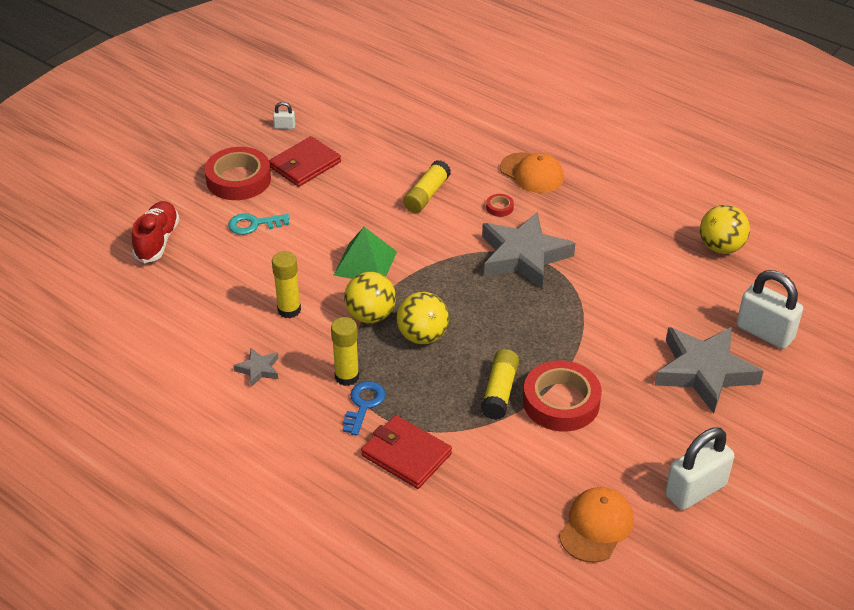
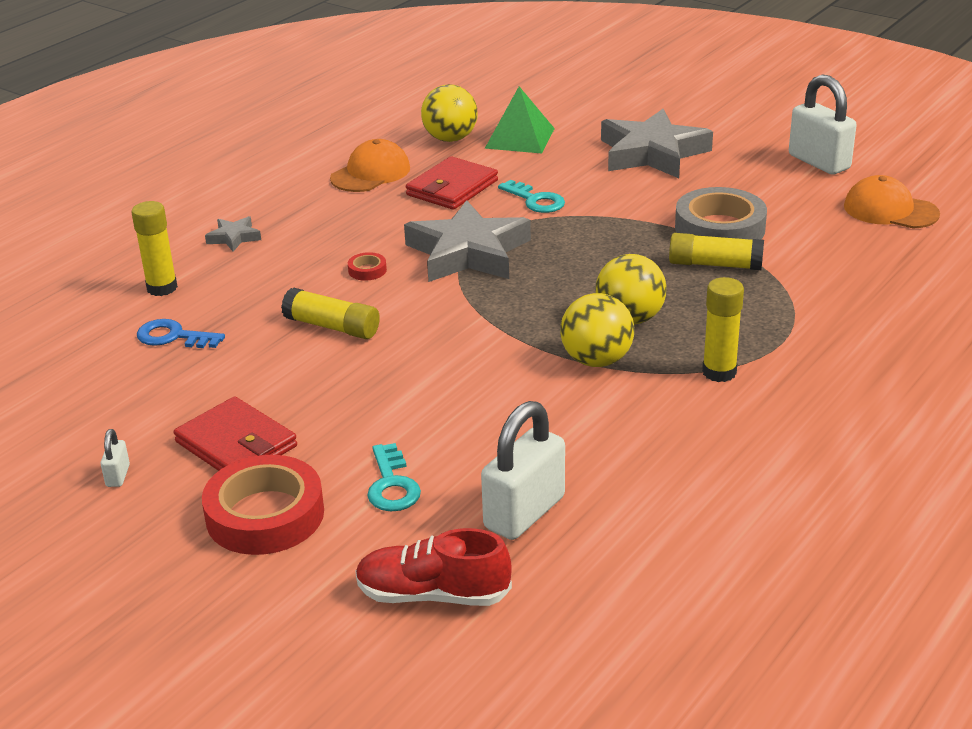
camera: 90 degrees left, 10 degrees down
grey star [233,348,278,387] -> grey star moved to [205,216,261,252]
yellow glue stick [272,251,301,318] -> yellow glue stick moved to [131,201,178,296]
green pyramid [334,227,397,279] -> green pyramid moved to [485,87,555,154]
blue key [343,381,386,435] -> blue key moved to [137,319,225,348]
red wallet [361,415,452,489] -> red wallet moved to [406,156,498,210]
orange cap [500,152,564,193] -> orange cap moved to [330,139,410,192]
red tape [523,360,602,432] -> grey tape [675,187,767,240]
white padlock [736,270,803,349] -> white padlock moved to [481,401,565,540]
none -> turquoise key [498,180,565,213]

